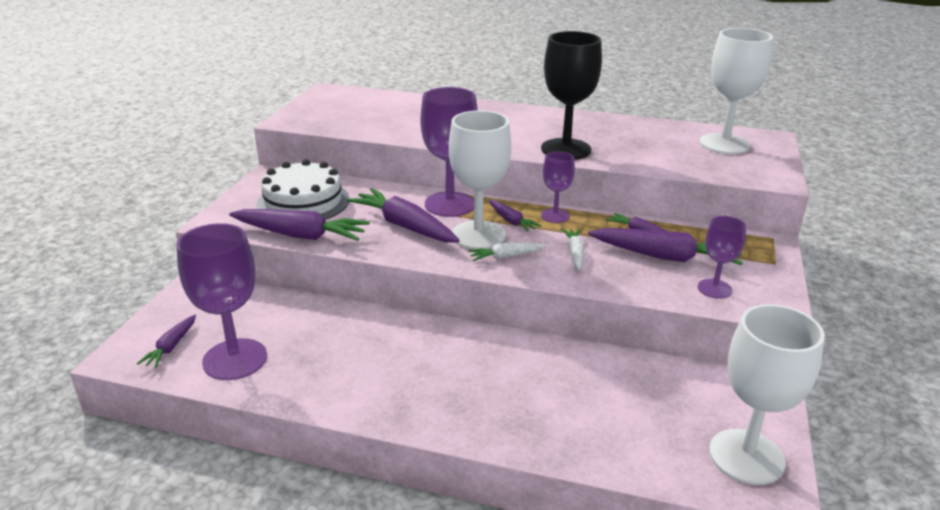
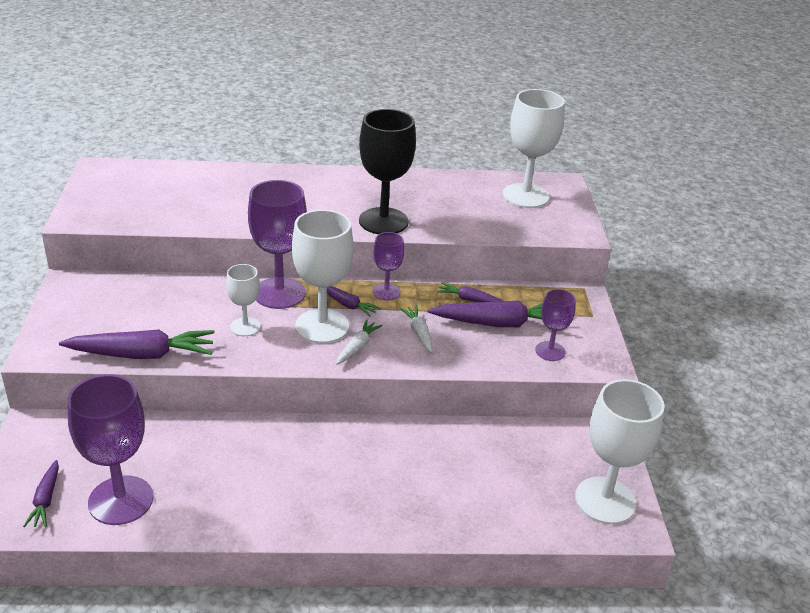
camera: 20 degrees left, 5 degrees up
white cake [256,159,350,220] -> none
purple carrot [347,188,460,242] -> white goblet [226,264,260,336]
white carrot [468,242,546,261] -> white carrot turned 150 degrees clockwise [336,319,383,365]

